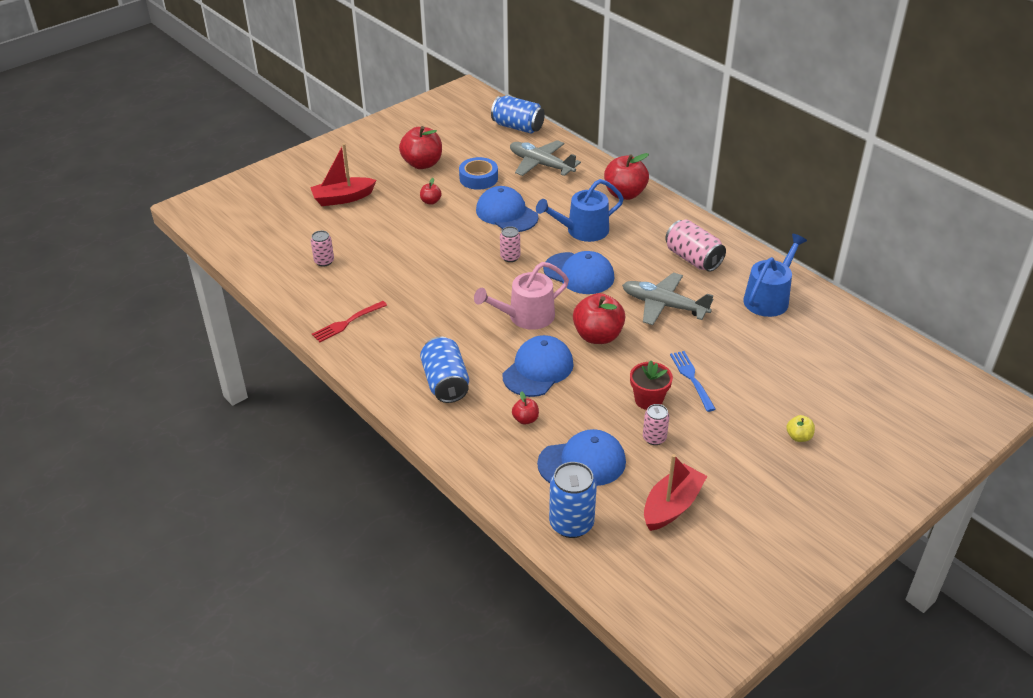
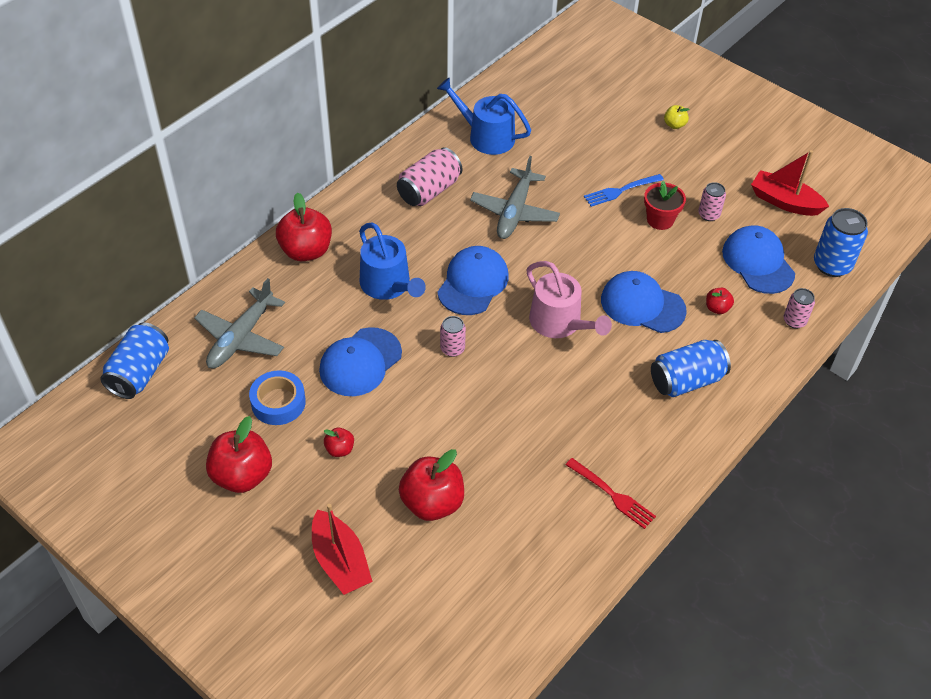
camera: 100 degrees left, 10 degrees up
pink can [311,231,334,267] -> pink can moved to [784,288,815,329]
red apple [573,293,625,344] -> red apple moved to [399,449,464,521]

